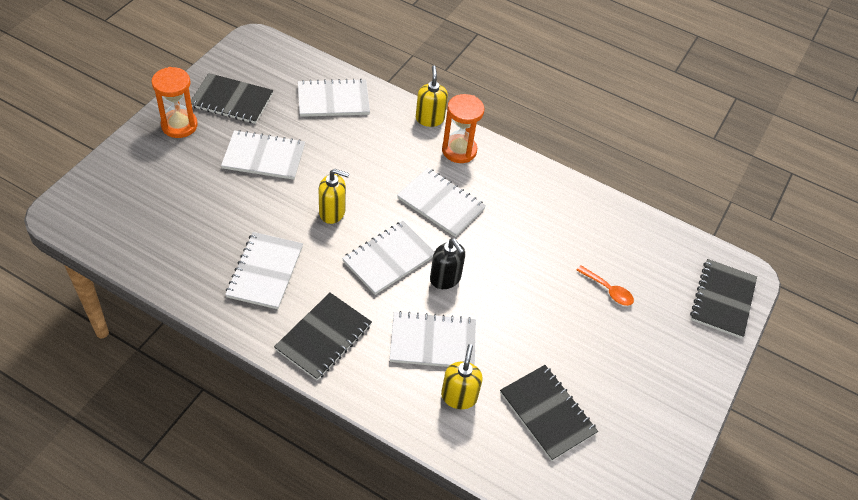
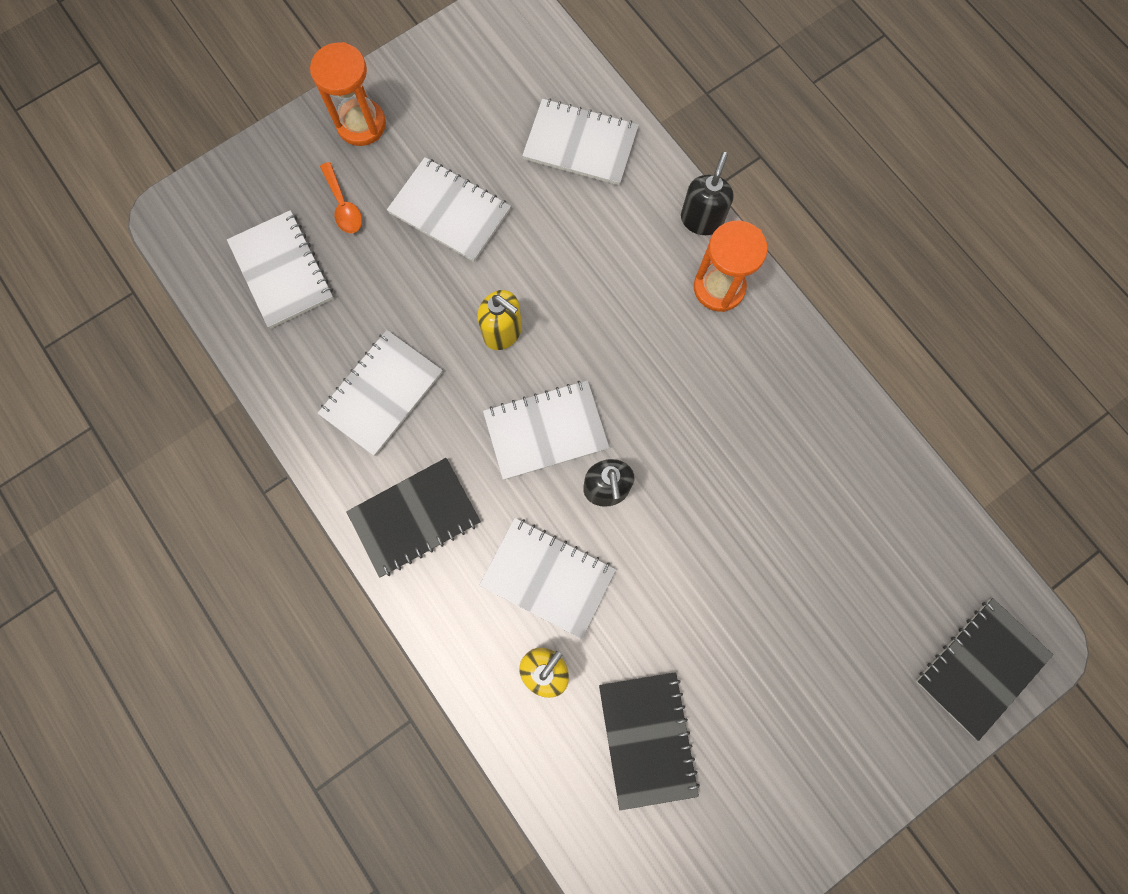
camera: 30 degrees right, 25 degrees up
black notebook [191,73,273,124] -> none
white notebook [397,168,486,237] -> white notebook moved to [227,210,334,329]
yellow soap dispenser [416,65,448,127] -> black soap dispenser [681,152,734,235]
orange spoon [576,266,634,306] -> orange spoon moved to [320,162,362,233]

